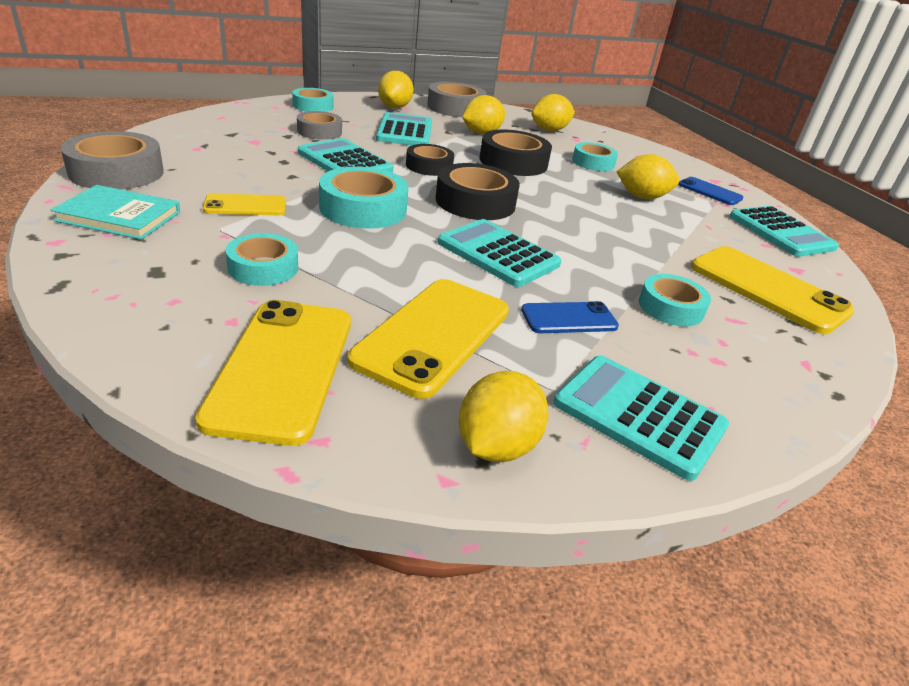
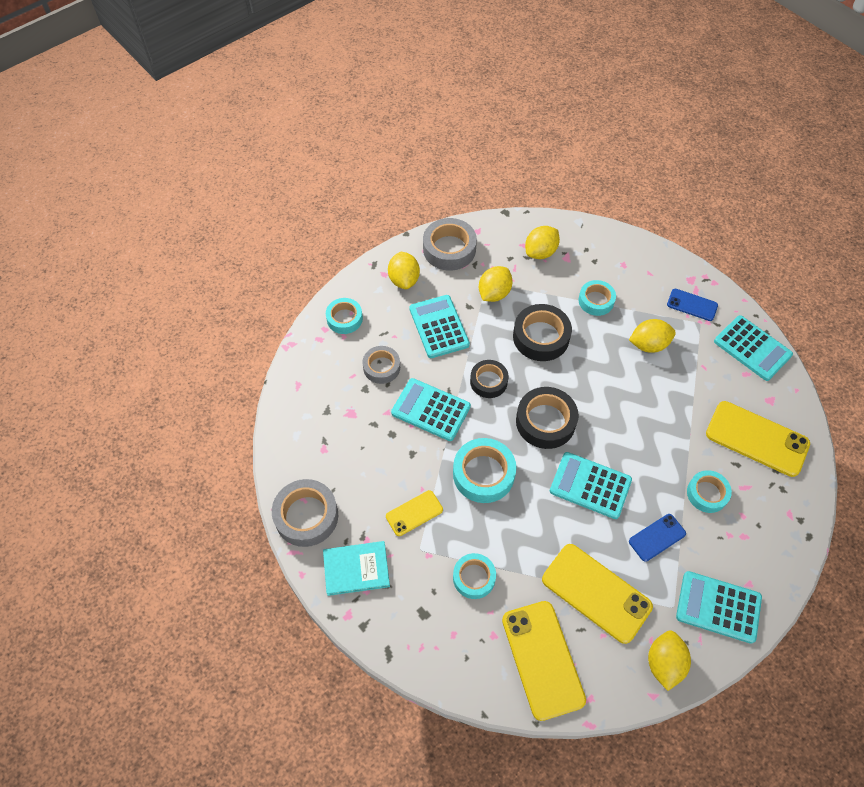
camera: 15 degrees left, 25 degrees up
yellow phone [347,279,509,399] -> yellow phone turned 60 degrees counterclockwise [542,544,653,644]

